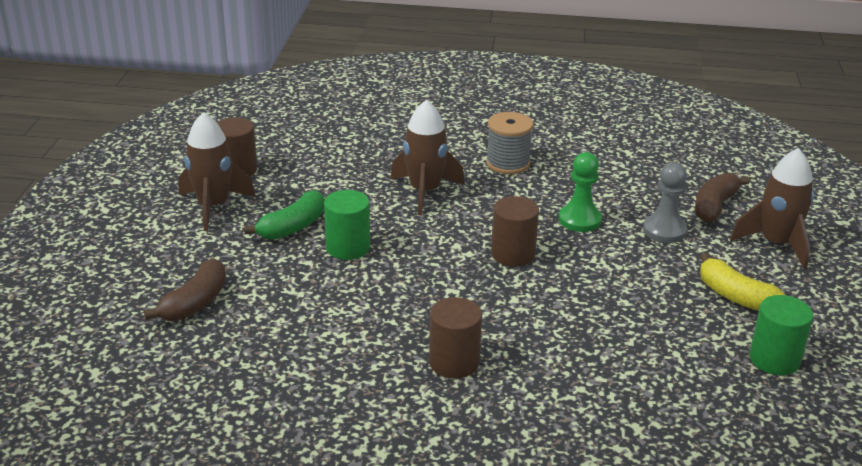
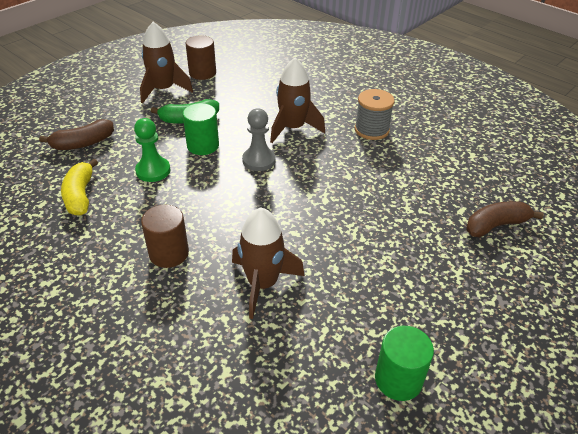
camera: 35 degrees right, 10 degrees up
brown cylinder [491,196,539,267] -> none
green pawn [559,152,602,232] -> green pawn moved to [134,118,170,182]
grey pawn [643,162,687,243] -> grey pawn moved to [242,108,276,171]
yellow banana [700,253,785,311] -> yellow banana moved to [61,159,98,216]
brown rocket [730,148,814,269] -> brown rocket moved to [232,207,305,319]

